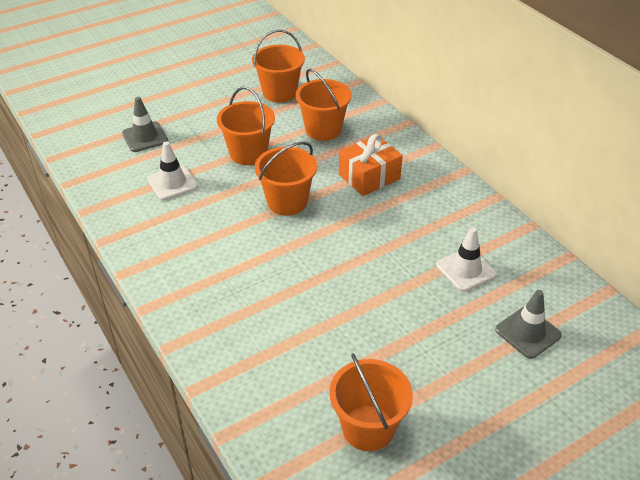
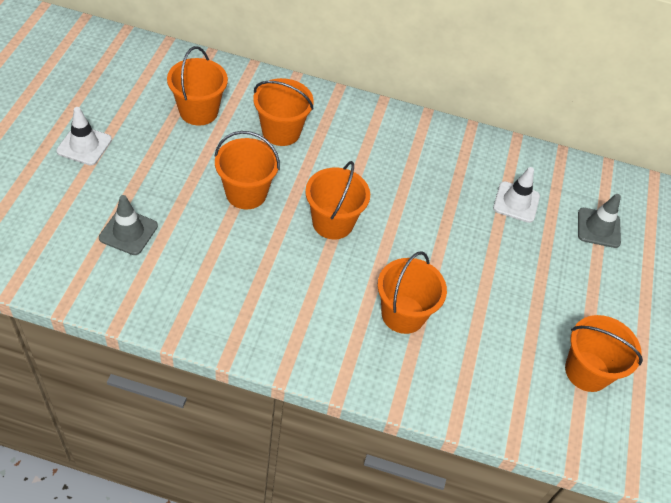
camera: 50 degrees left, 10 degrees up
white traffic cone [147,142,198,200] -> white traffic cone moved to [56,107,112,165]
orange gift [339,134,403,196] -> none
none -> orange bucket [377,251,447,334]

